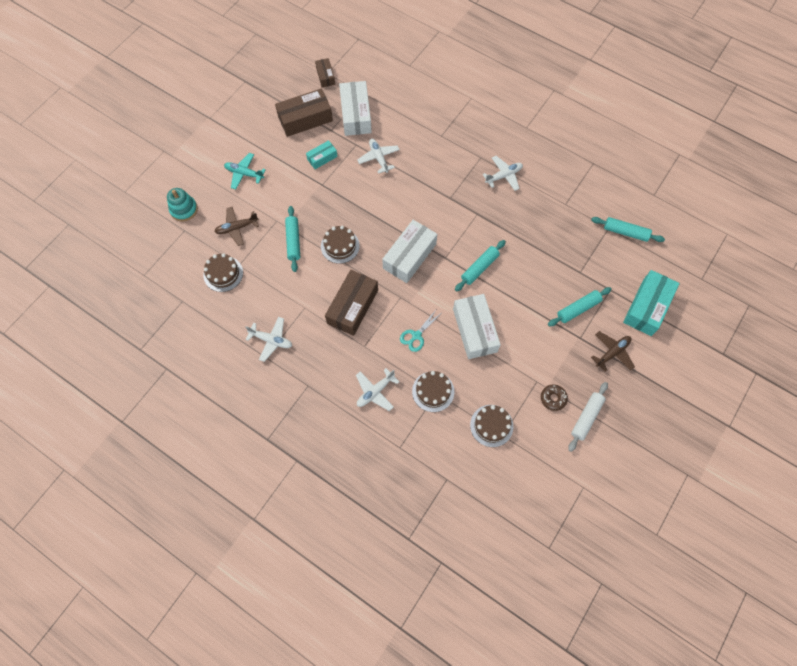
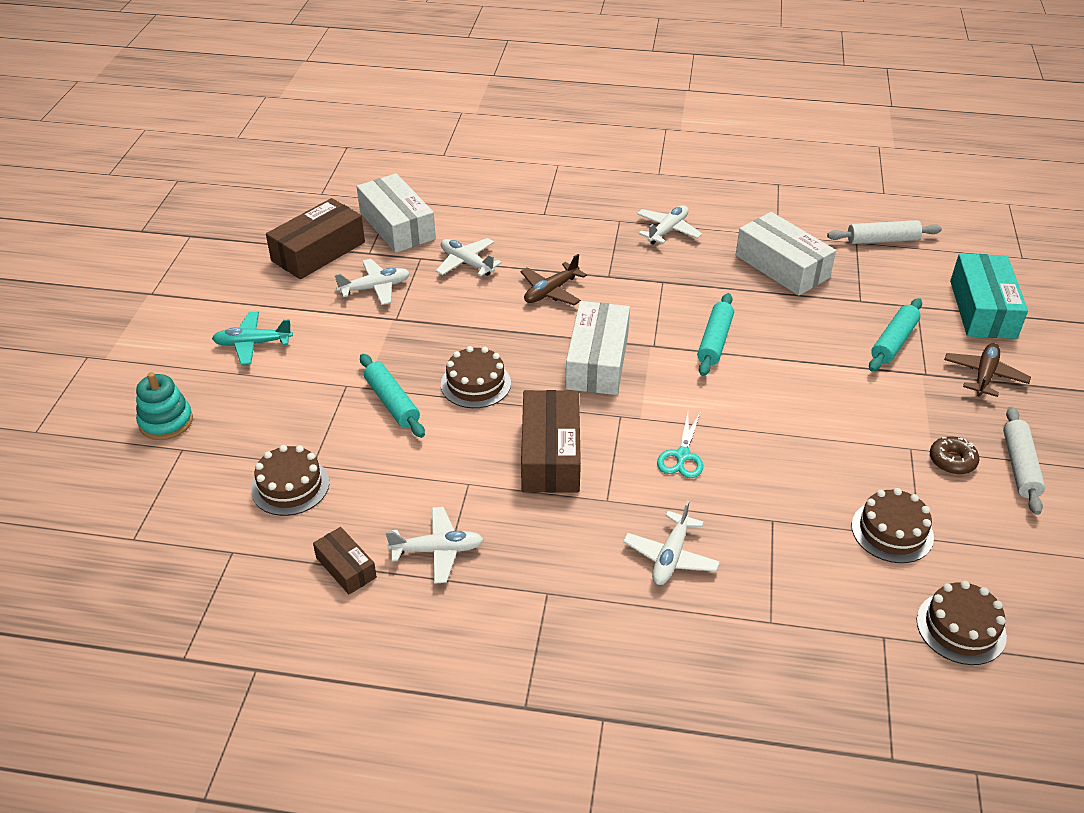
camera: 25 degrees left, 25 degrees down
brown plane [215,207,259,246] -> brown plane moved to [520,254,587,305]
turquoise box [306,140,338,169] -> white plane [335,259,410,305]
brown box [315,58,335,87] -> brown box moved to [313,527,377,594]
brown cake [412,371,454,412] -> brown cake moved to [917,581,1007,665]
white box [453,294,501,359] -> white box moved to [736,212,836,296]
turquoise rolling pin [591,217,665,242] -> white rolling pin [827,220,942,244]

